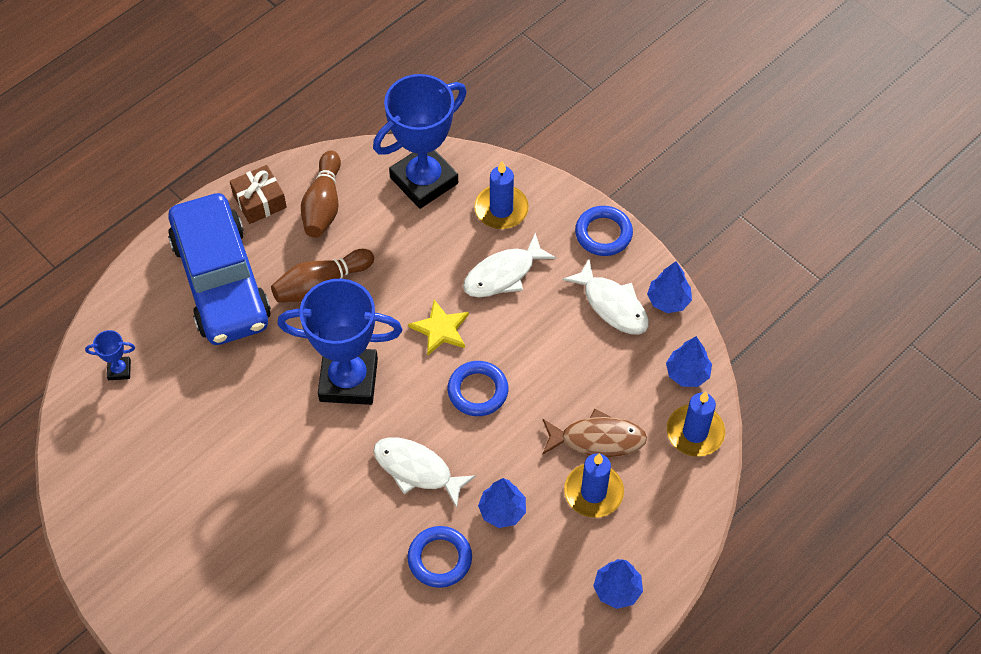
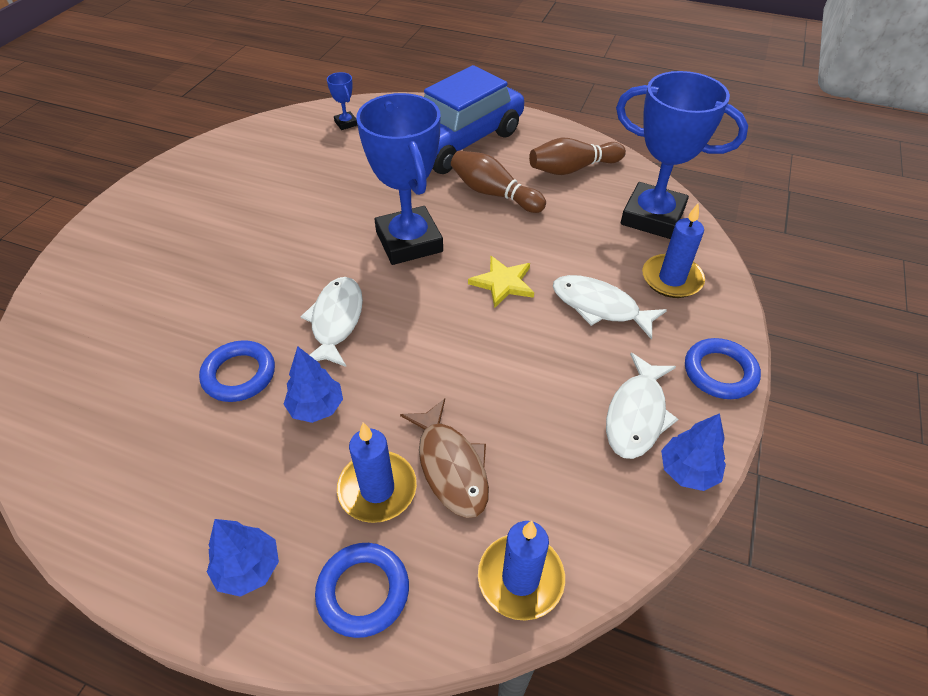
camera: 65 degrees right, 10 degrees down
brown gift [230,165,287,224] -> none
blue ring [447,361,508,416] -> blue ring moved to [315,543,409,638]
blue tree [666,336,712,387] -> none

